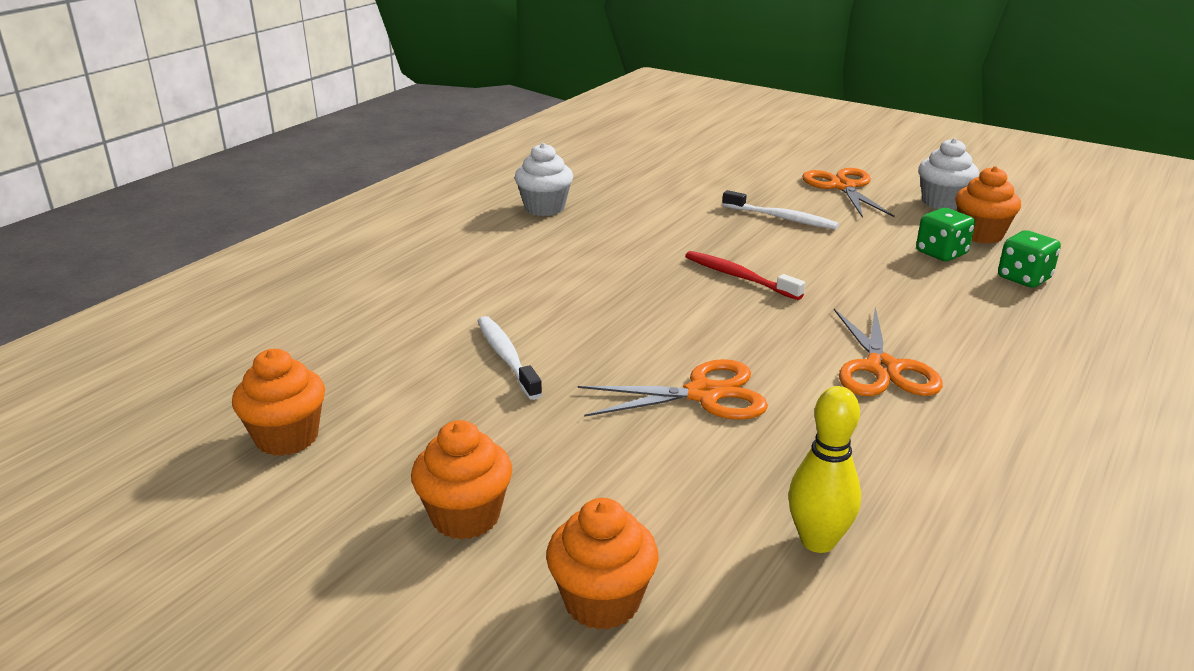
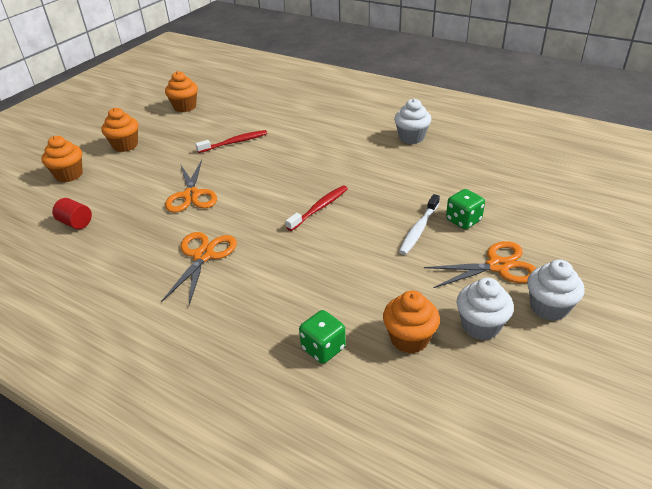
camera: 90 degrees right, 10 degrees up
white toothbrush [478,316,542,400] -> red toothbrush [195,130,267,153]
yellow bowling pin [788,386,861,553] -> red cylinder [52,198,92,229]
orange scissors [834,307,943,396] -> orange scissors turned 105 degrees clockwise [161,232,237,305]
green dice [916,208,975,261] -> green dice moved to [446,189,485,229]
none -> white cupcake [527,259,585,321]

